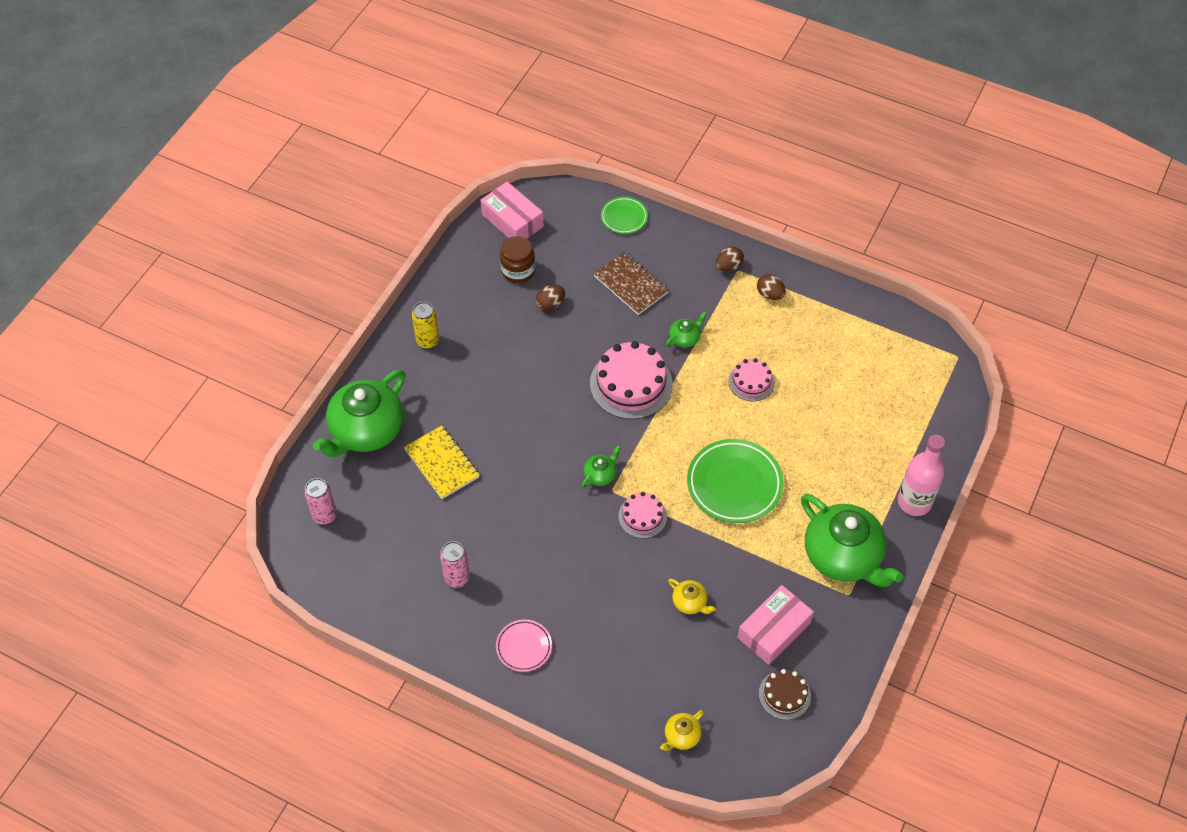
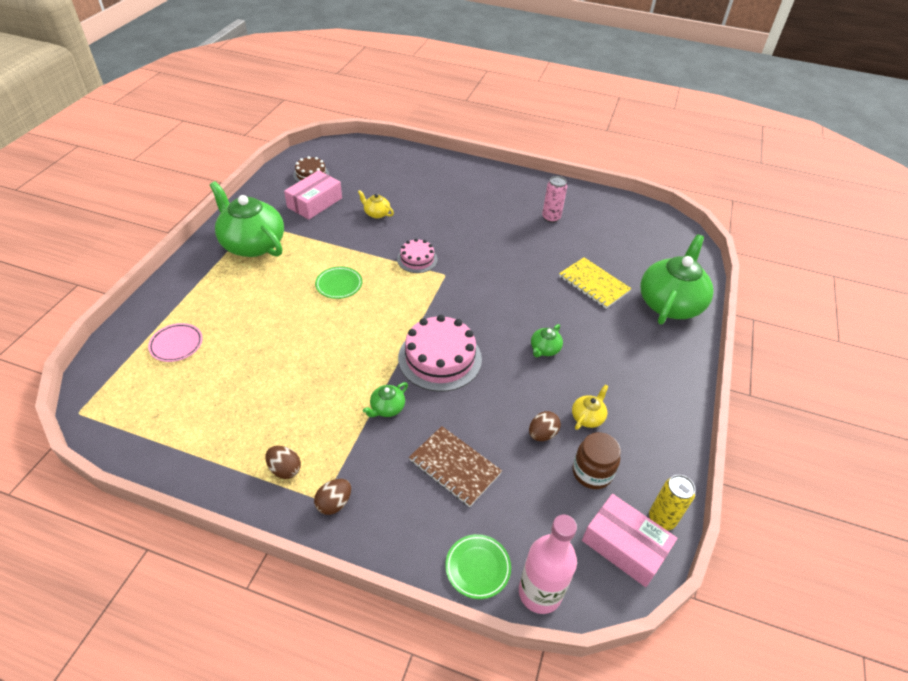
camera: 170 degrees right, 10 degrees down
pink can [304,478,337,525] -> none
yellow can [412,302,439,349] -> yellow can moved to [649,475,695,530]
pink plate [496,619,552,672] -> pink plate moved to [148,323,203,362]
green teapot [582,445,621,488] -> green teapot moved to [531,324,563,357]
yellow teapot [660,710,704,751] -> yellow teapot moved to [572,385,609,430]
green plate [687,439,784,523] -> green plate [315,267,362,299], size x0.55
pink cake [728,358,775,401] -> none
pink bottle [898,434,945,516] -> pink bottle moved to [519,514,577,614]

